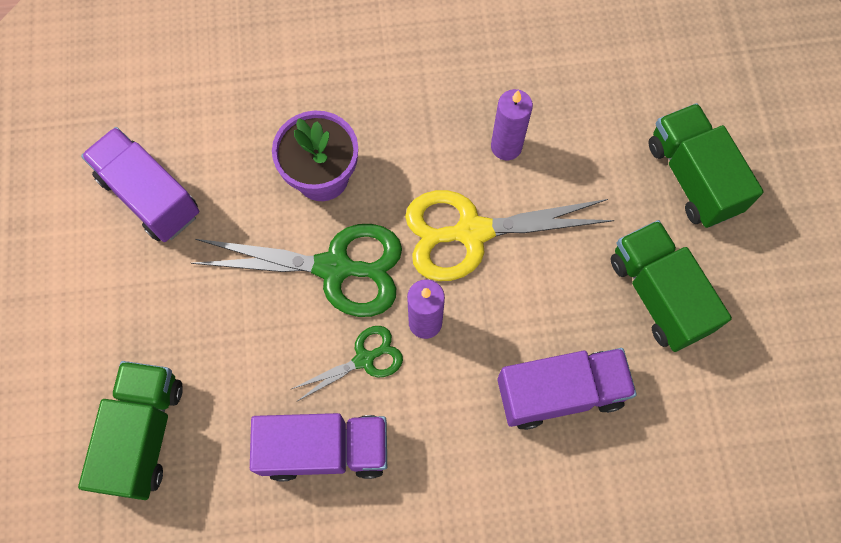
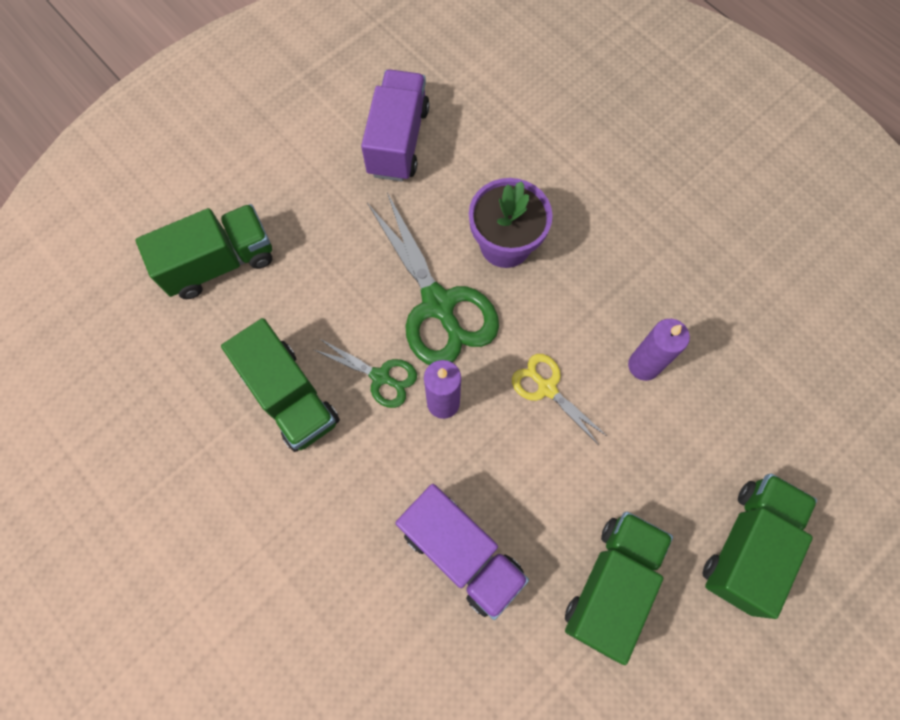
camera: 55 degrees right, 0 degrees up
purple truck [250,413,387,481] -> green truck [221,318,340,452]
yellow scissors [405,190,614,281] -> yellow scissors [512,354,608,445], size x0.53

